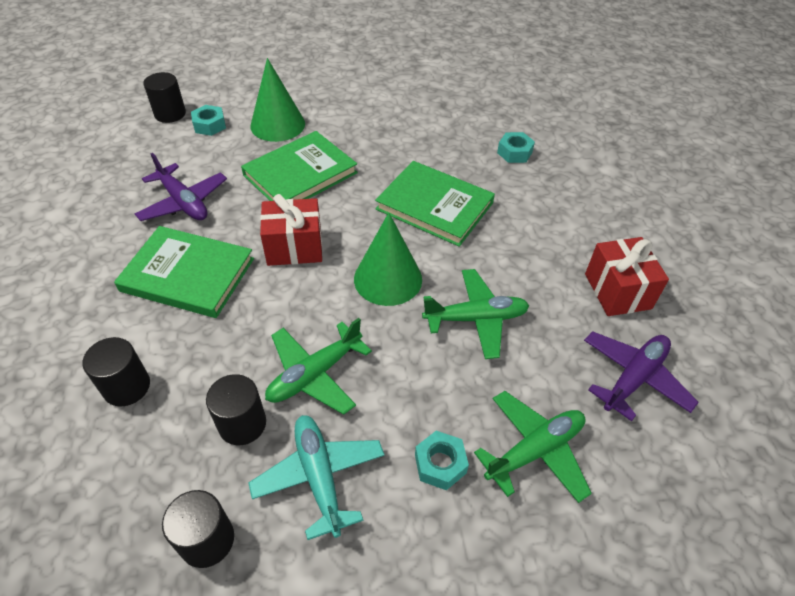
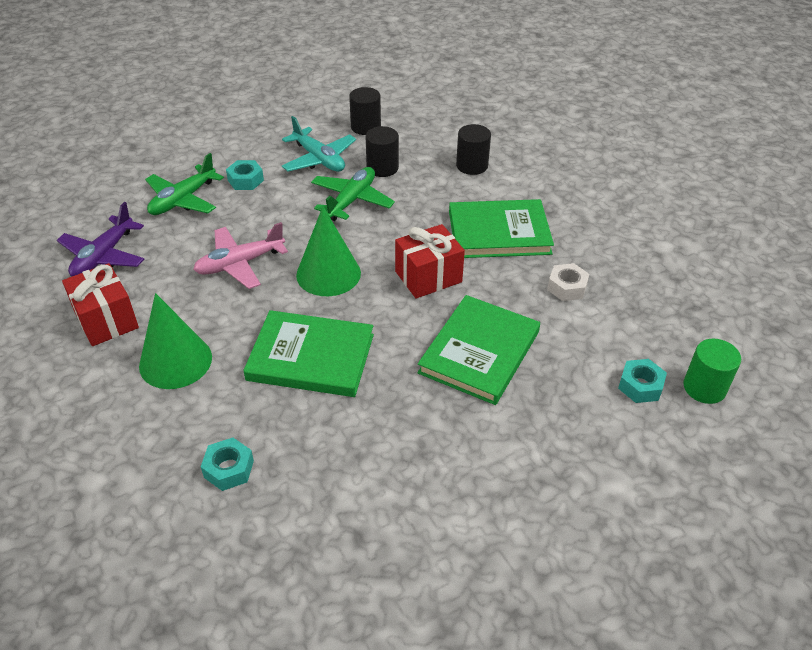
camera: 160 degrees right, 5 degrees down
purple plane [135,153,227,221] -> white nut [547,263,589,301]
black cylinder [143,72,186,123] -> green cylinder [683,339,741,404]
green cone [251,58,305,142] -> green cone moved to [139,293,212,389]
green plane [422,269,529,359] -> pink plane [193,222,288,289]

